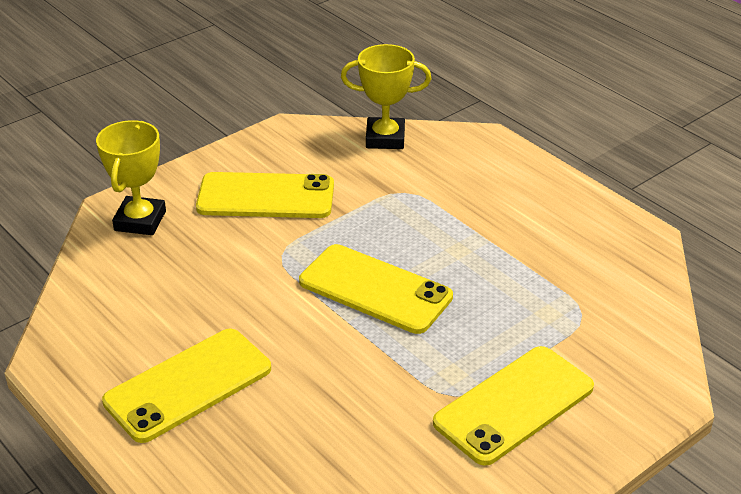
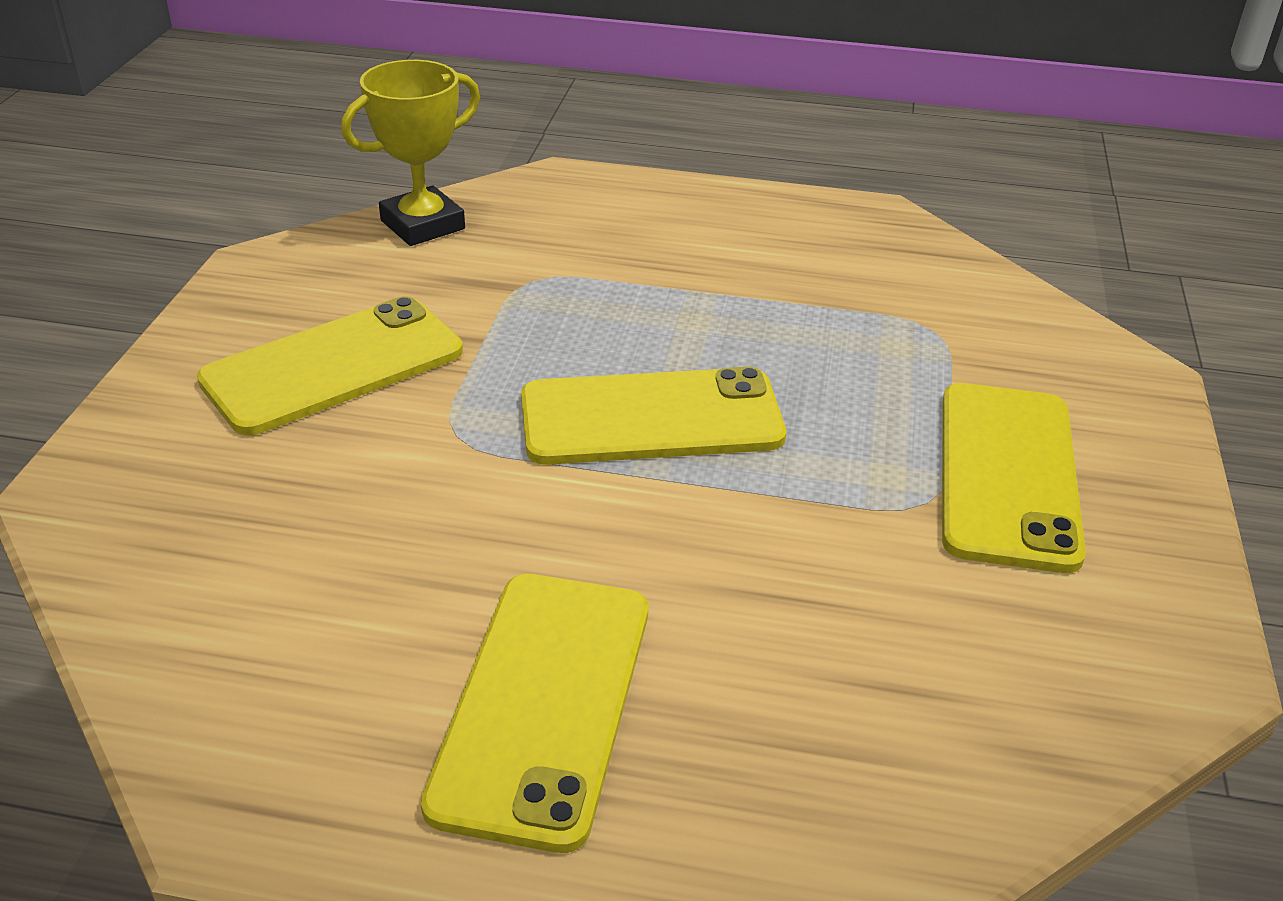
camera: 40 degrees left, 0 degrees up
yellow trophy [96,120,166,235] -> none

